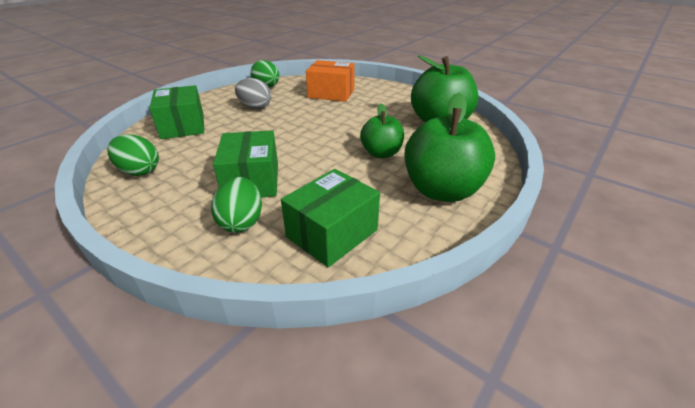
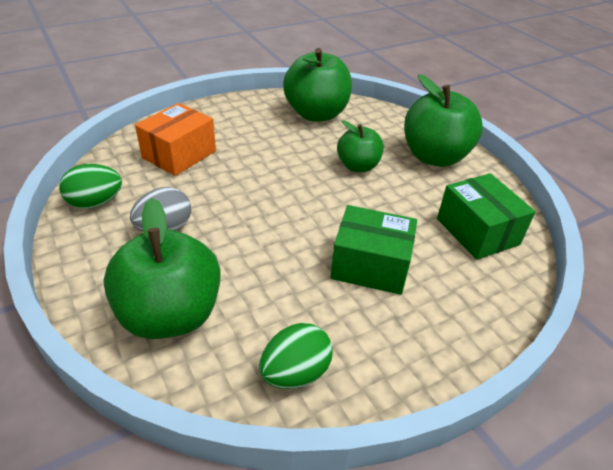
camera: 70 degrees left, 5 degrees up
green box [150,85,204,139] -> green apple [103,198,221,339]
green egg [211,177,262,233] -> none

